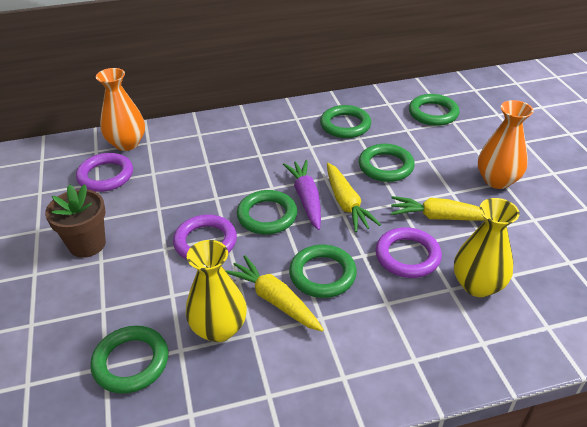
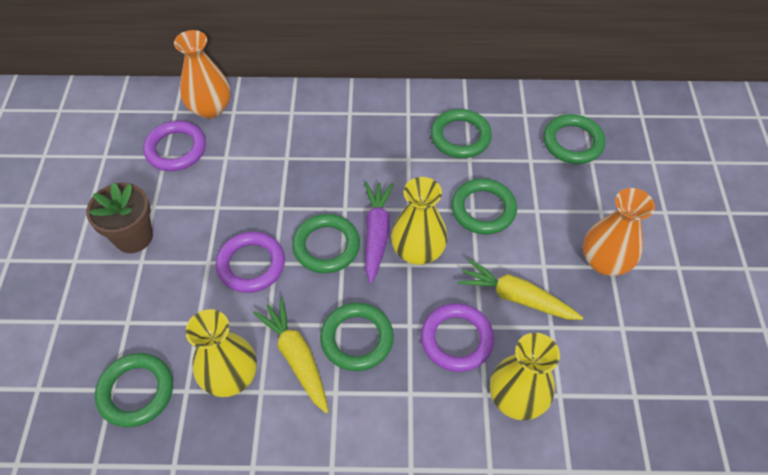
camera: 15 degrees right, 15 degrees up
yellow carrot [327,163,381,232] -> yellow vase [391,177,448,265]

